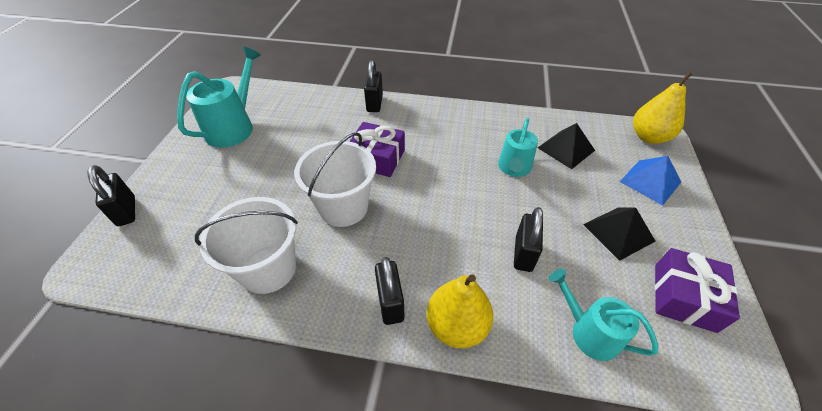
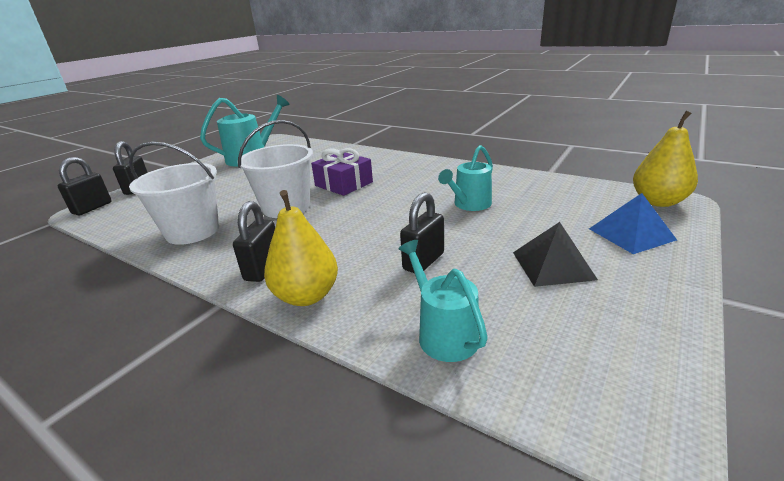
camera: 25 degrees right, 20 degrees down
black padlock [364,60,383,112] -> black padlock moved to [58,157,111,215]
black pyramid [538,123,595,169] -> none
purple gift [655,248,740,333] -> none

